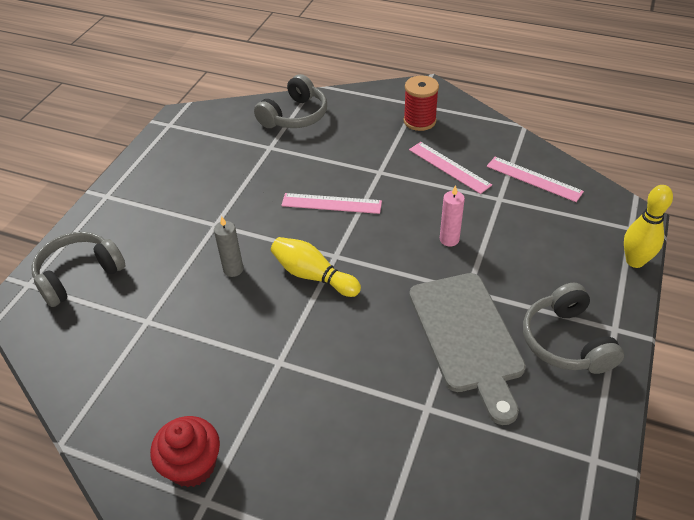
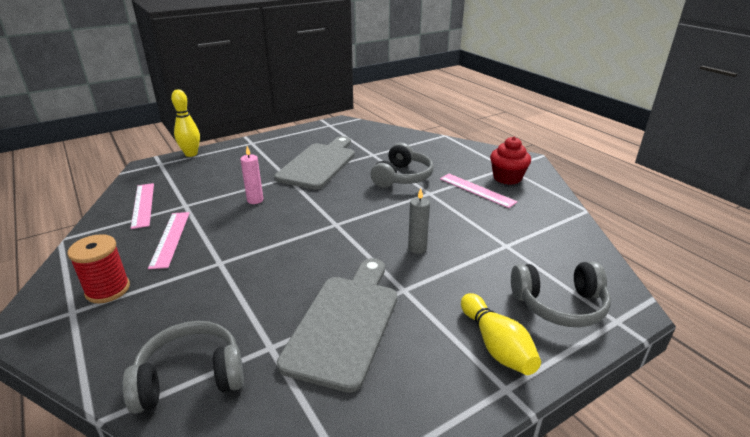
camera: 145 degrees left, 15 degrees down
yellow bowling pin [271,237,361,297] -> yellow bowling pin moved to [461,293,541,375]
pink ruler [281,193,382,214] -> pink ruler moved to [440,174,517,208]
grey headphones [523,283,624,374] -> grey headphones moved to [371,143,434,188]
none -> grey cutting board [277,258,397,393]

